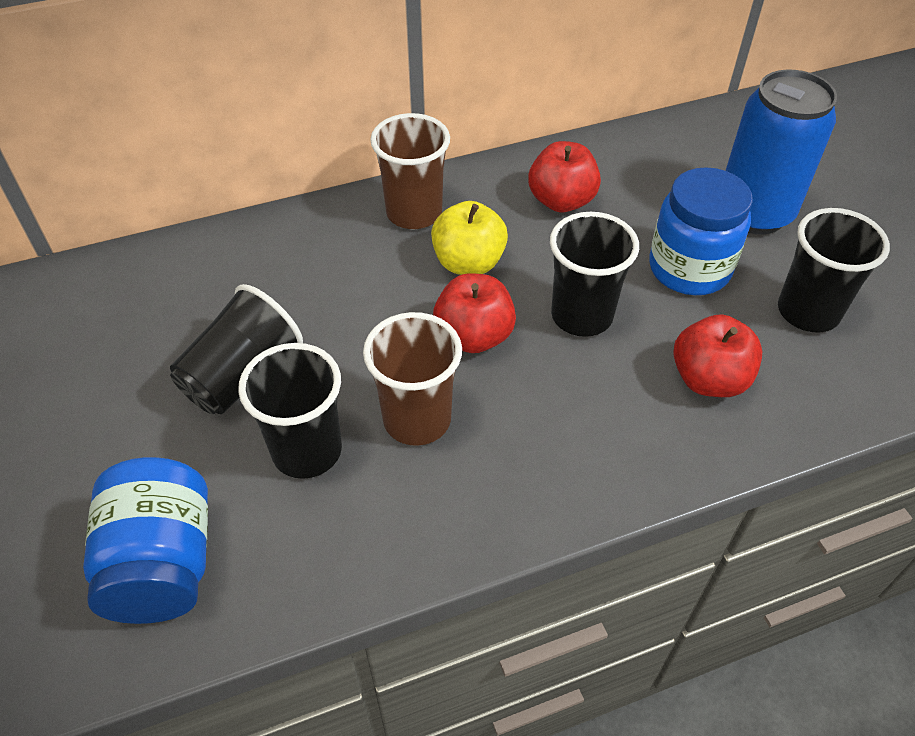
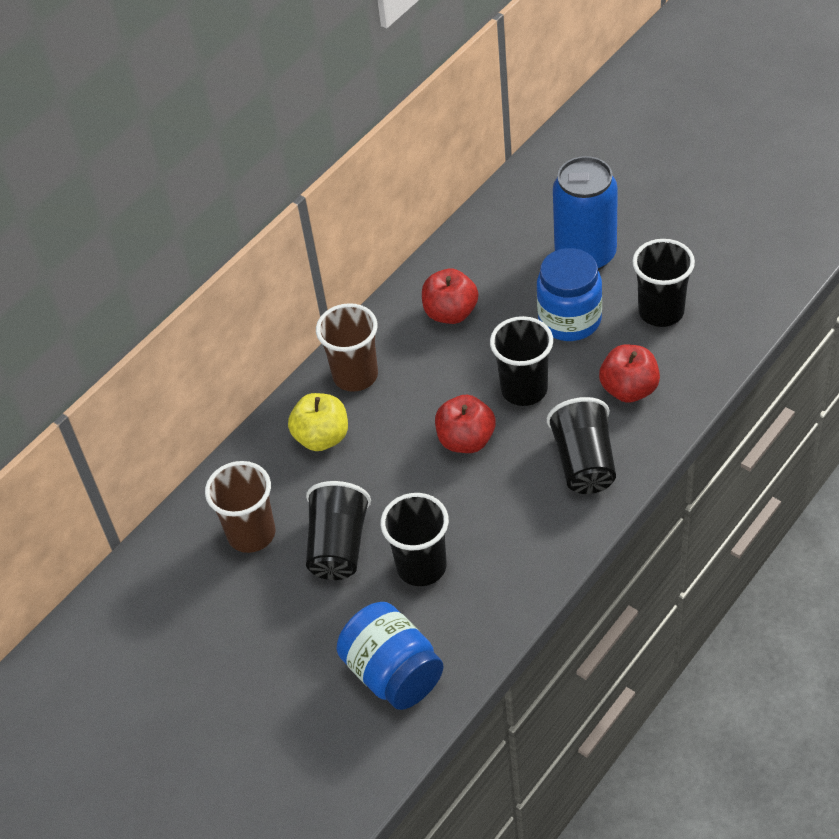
camera: 25 degrees left, 0 degrees up
brown cup [363,312,462,446] -> brown cup moved to [205,461,275,553]
yellow apple [431,201,508,275] -> yellow apple moved to [288,393,348,451]
none -> black cup [547,397,616,494]

